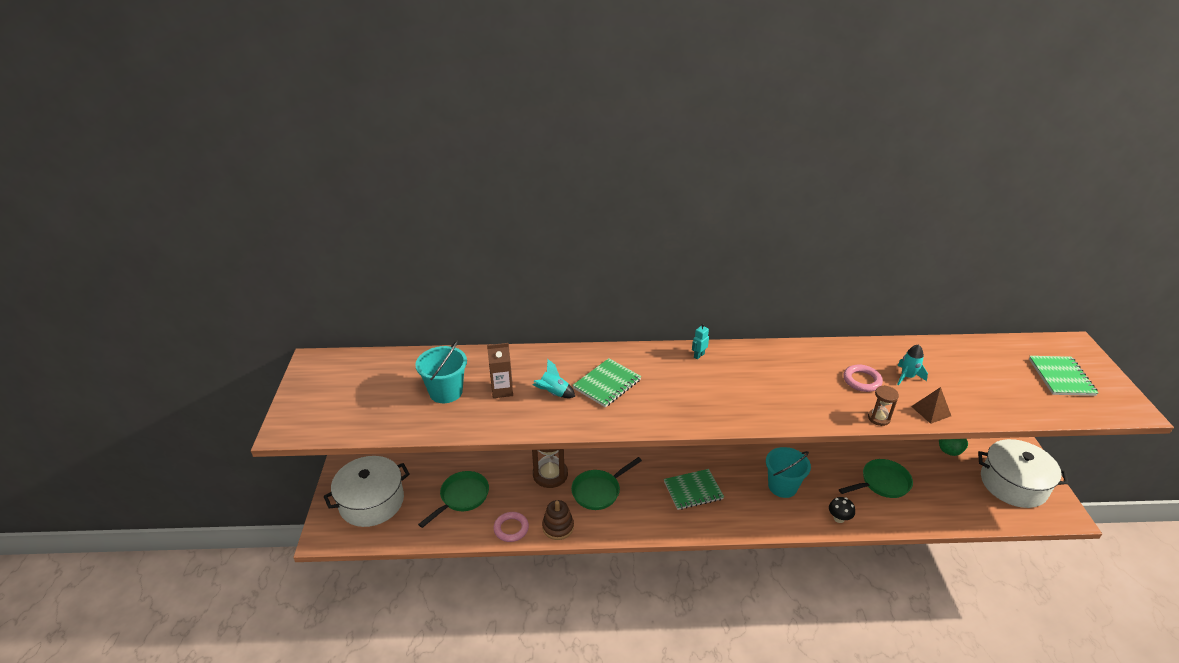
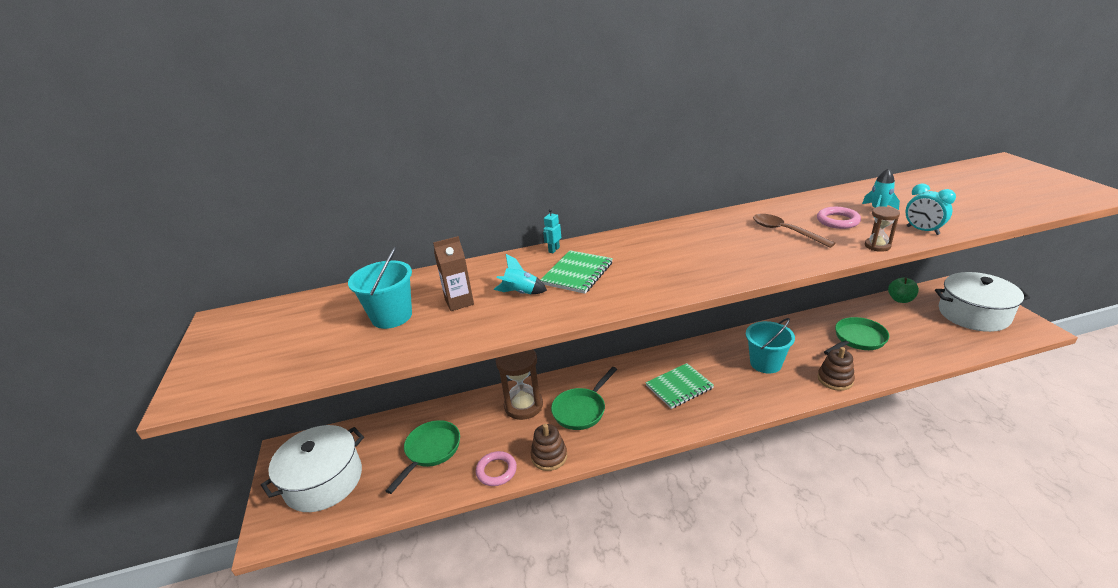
camera: 10 degrees left, 5 degrees down
turquoise robot [692,323,709,359] -> turquoise robot moved to [543,209,561,253]
black mushroom [829,497,855,523] -> brown stacking toy [818,347,855,391]
brown pyramid [911,387,951,424] -> turquoise clock [906,183,956,235]
green notebook [1029,356,1098,396] -> none
none -> brown spoon [753,214,836,248]

